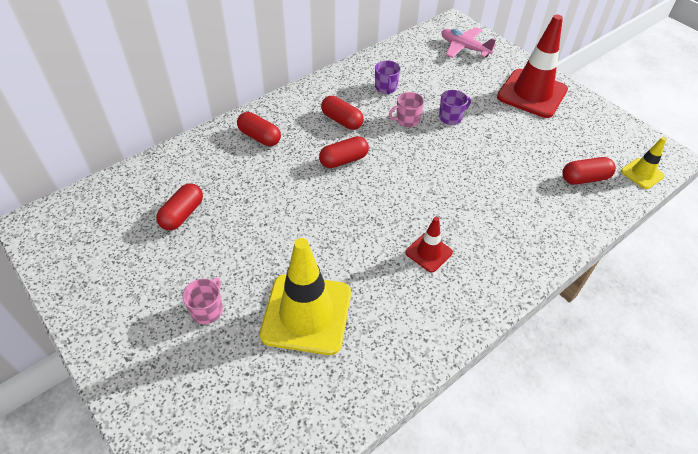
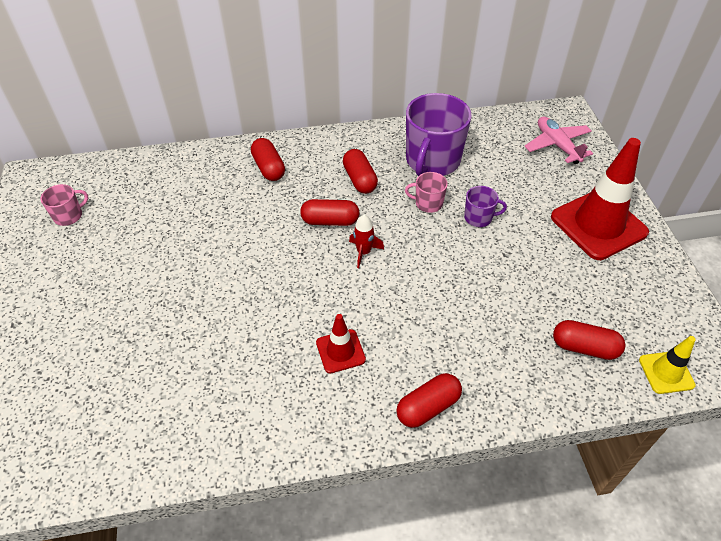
camera: 30 degrees right, 0 degrees up
red capsule [156,183,203,230] -> red capsule moved to [396,373,462,428]
pink mug [183,278,223,324] -> pink mug moved to [40,184,88,226]
yellow traffic cone [260,238,351,355] -> none
purple mug [375,60,400,94] -> purple mug [406,93,472,176], size x2.12
none -> red rocket [349,215,384,268]

